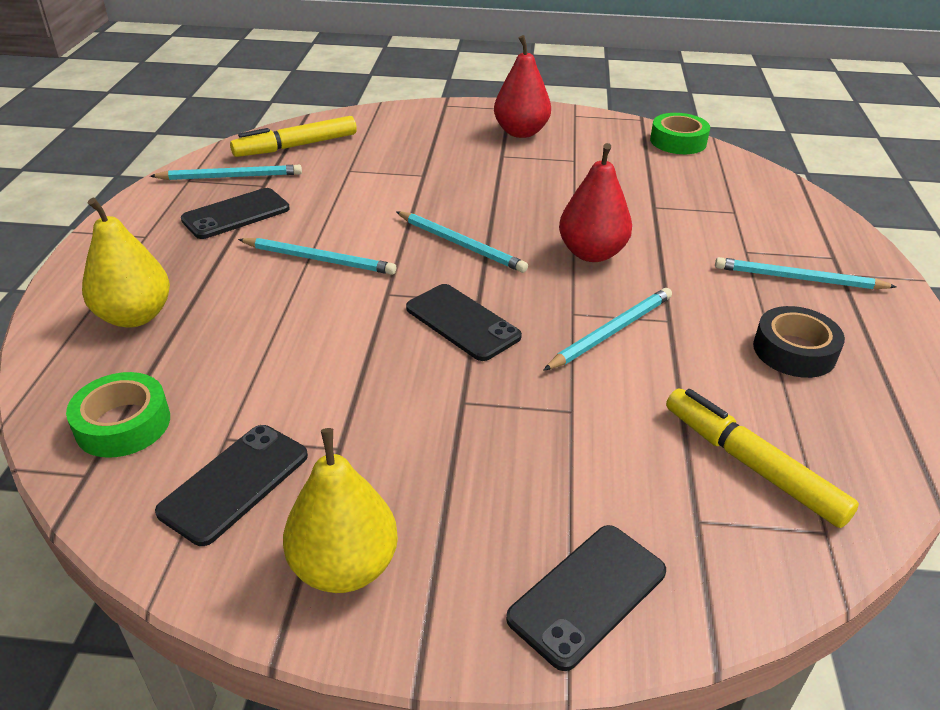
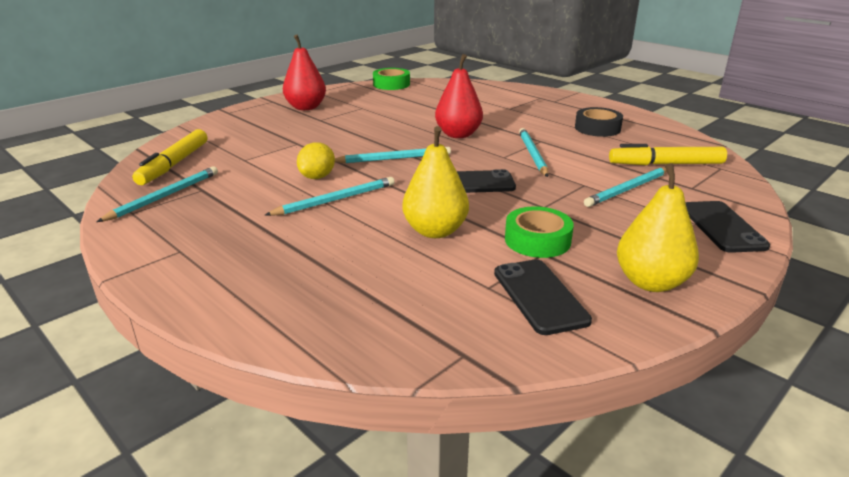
camera: 50 degrees left, 10 degrees down
green tape [66,372,170,458] -> green tape moved to [505,206,574,258]
yellow pear [82,198,170,328] -> yellow pear moved to [402,126,469,238]
black phone [181,188,290,239] -> none
turquoise pencil [715,257,897,289] -> turquoise pencil moved to [584,167,667,207]
none -> yellow lemon [297,142,335,179]

